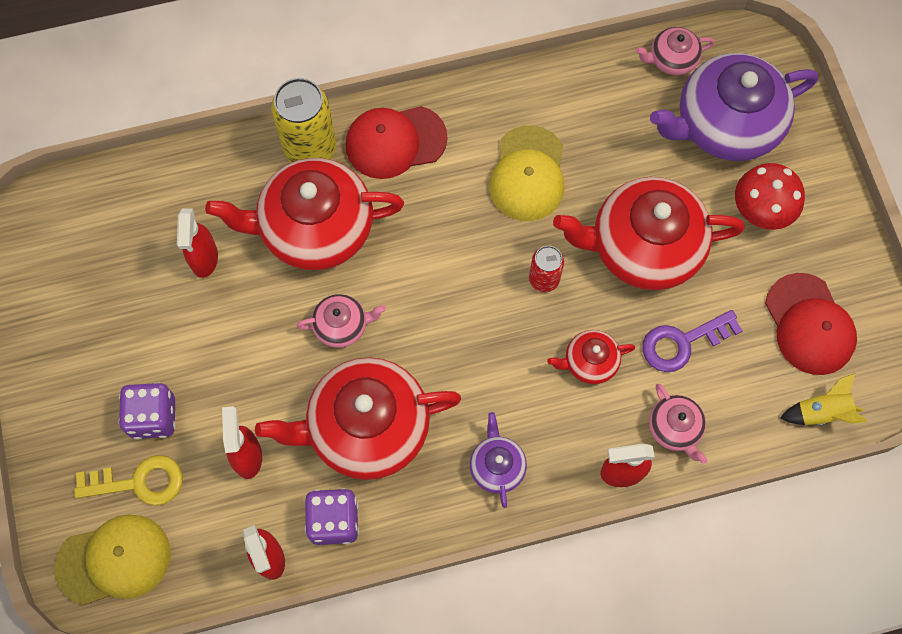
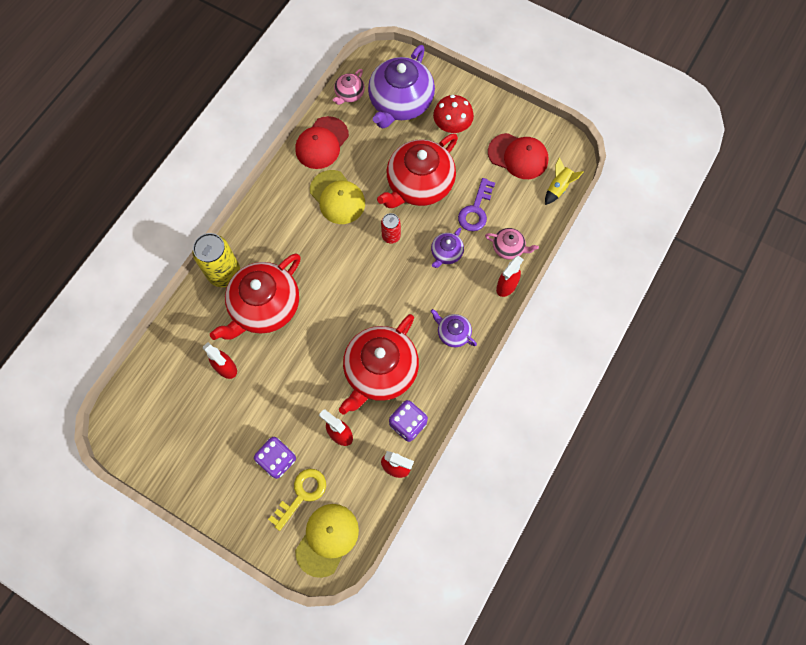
camera: 45 degrees left, 0 degrees up
pink teapot [296,294,386,348] -> none
red cap [345,106,448,179] -> red cap moved to [295,116,349,169]
red teapot [547,330,635,384] -> purple teapot [431,227,464,268]

